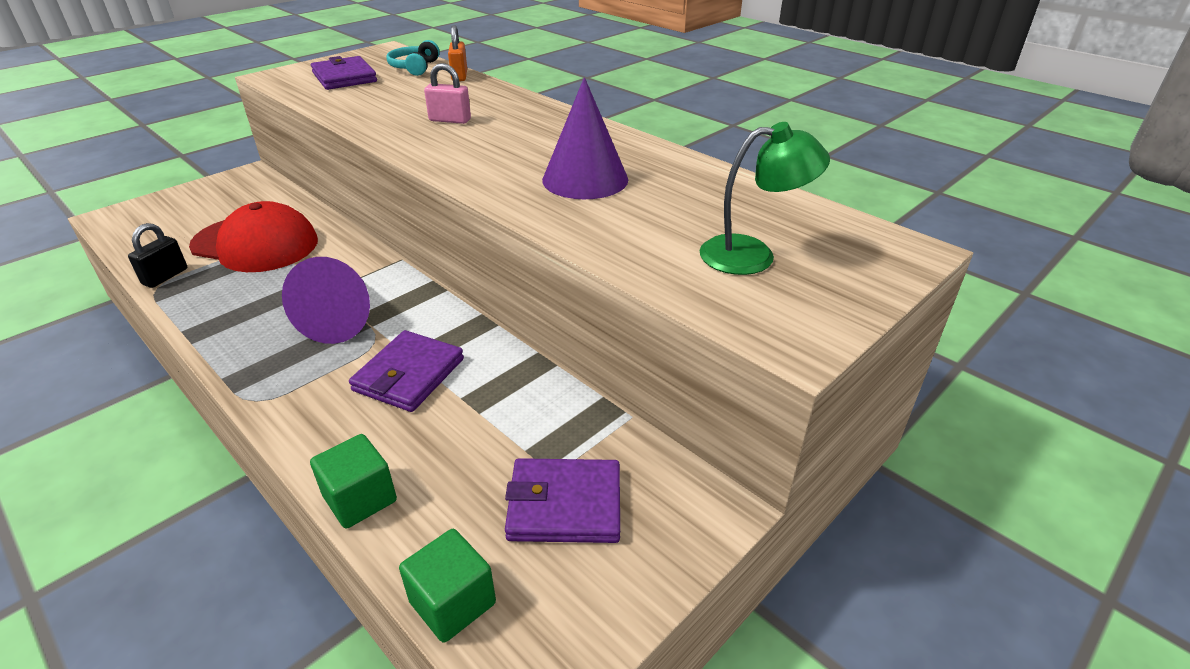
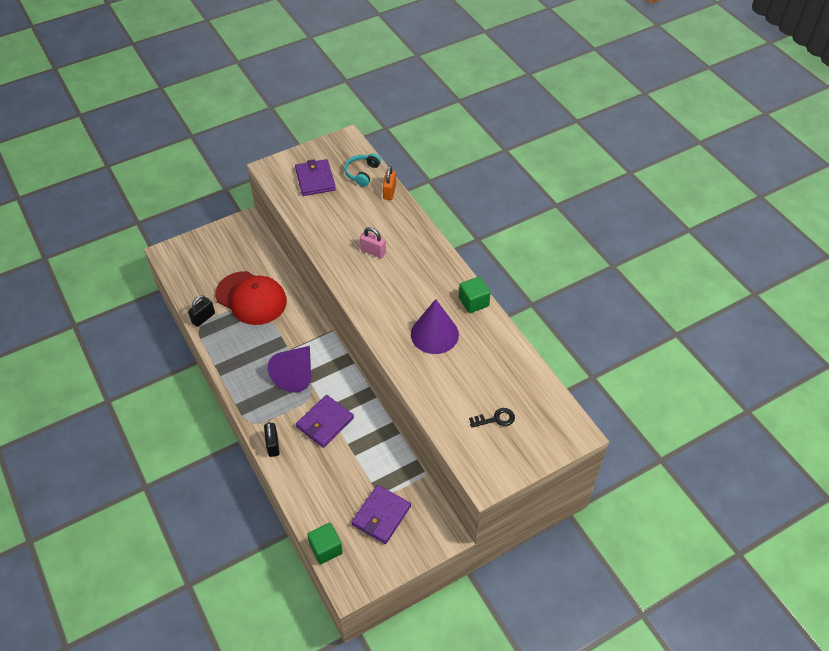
camera: 15 degrees right, 15 degrees up
green cube [310,434,397,529] -> green cube moved to [459,276,491,313]
purple wallet [505,458,620,543] -> purple wallet turned 75 degrees counterclockwise [352,485,411,544]
green lamp [700,122,830,275] -> black key [469,408,515,428]
none -> black padlock [264,422,280,457]

